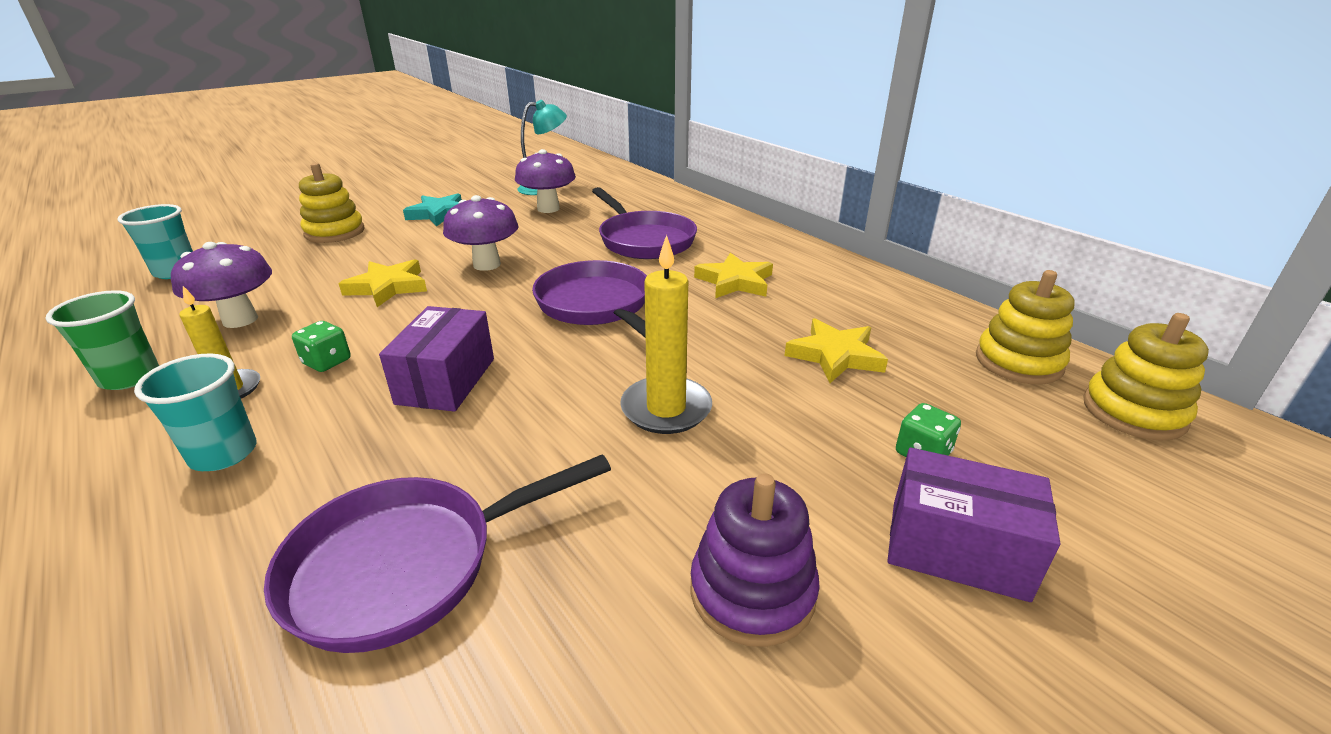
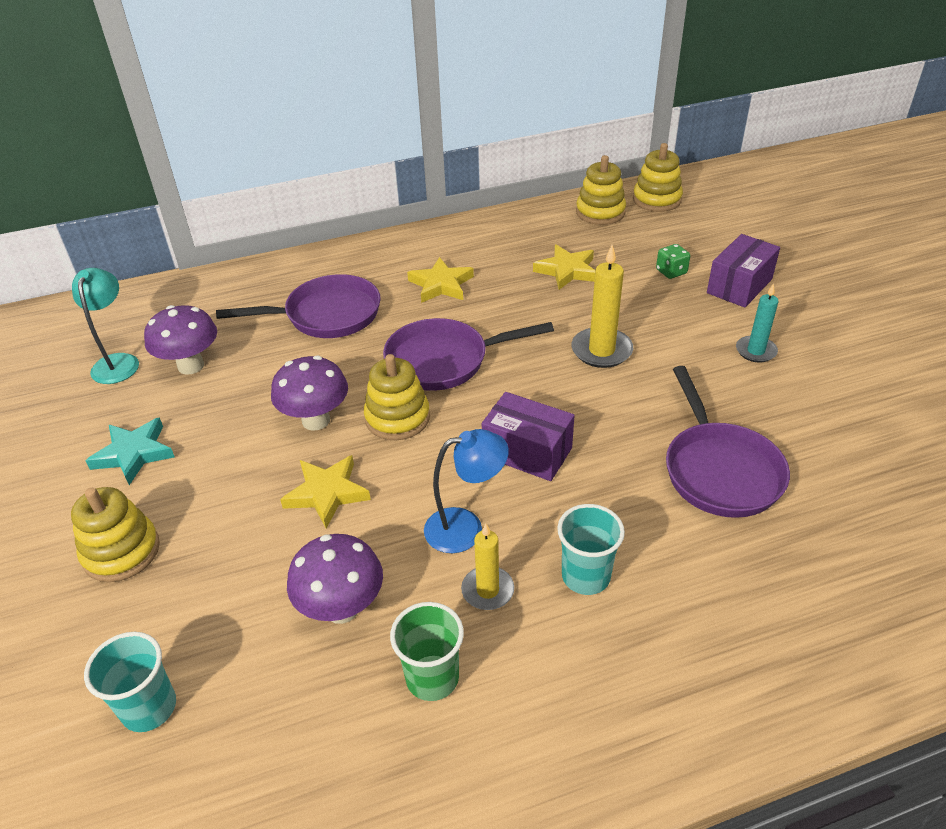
camera: 70 degrees left, 10 degrees up
green dice [292,321,351,372] -> blue lamp [424,429,509,553]
purple stacking toy [691,473,820,647] -> turquoise candle [736,283,779,362]
none -> yellow stacking toy [364,354,430,440]

